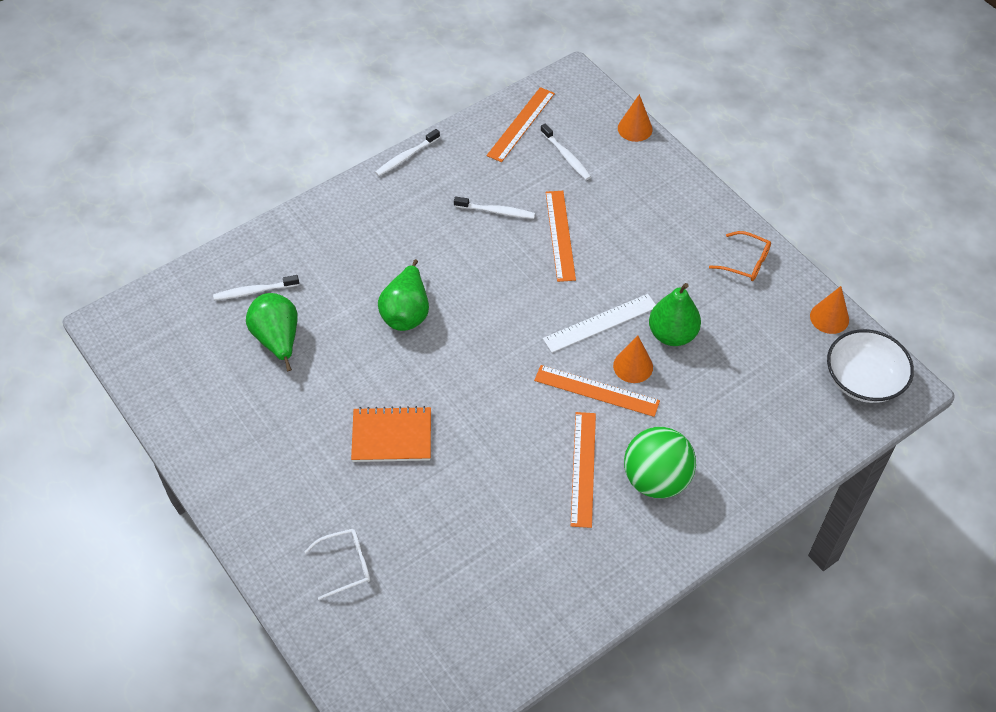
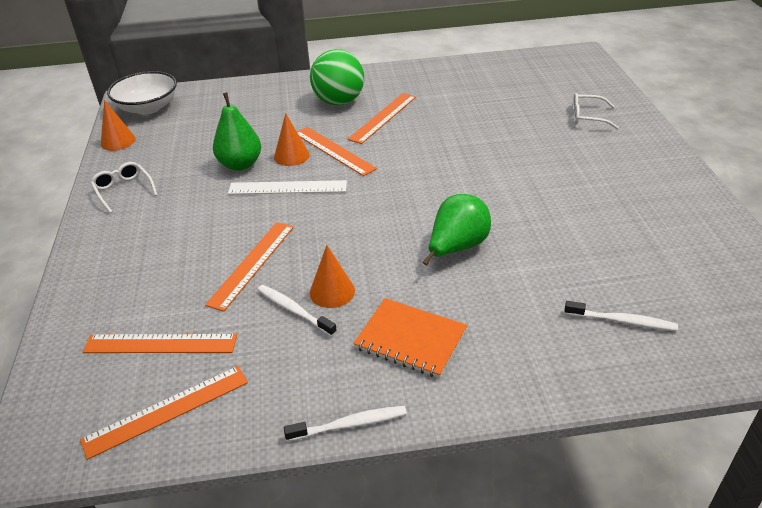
camera: 150 degrees left, 15 degrees down
green pear [246,293,297,371] -> none
orange notebook [351,406,431,462] -> orange notebook moved to [353,298,467,378]
white toothbrush [541,123,591,180] -> orange ruler [83,334,237,353]
orange cone [618,94,653,142] -> orange cone moved to [310,245,355,308]
orange glasses [709,231,771,281] -> white glasses [91,162,157,213]

